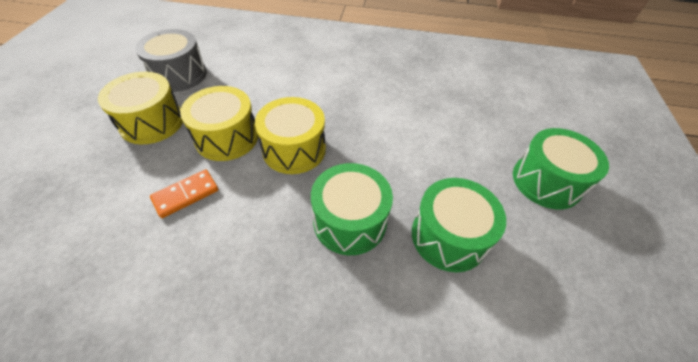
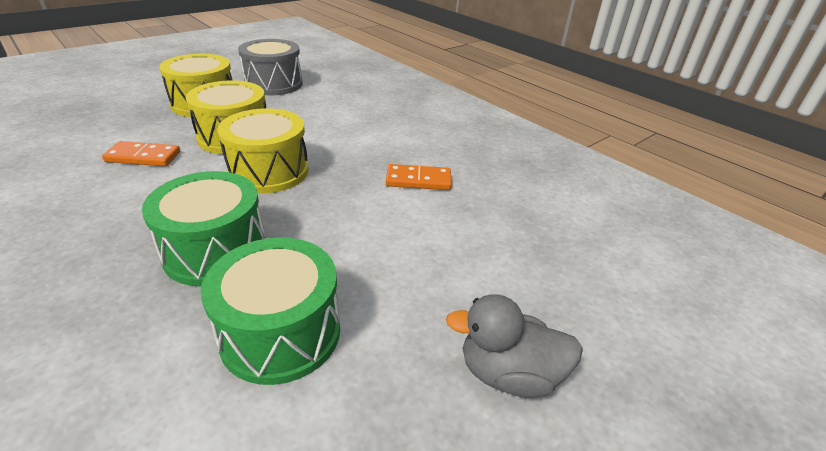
camera: 40 degrees right, 15 degrees down
green drum [513,128,609,210] -> grey duck [446,294,583,398]
none -> orange domino [386,164,452,190]

